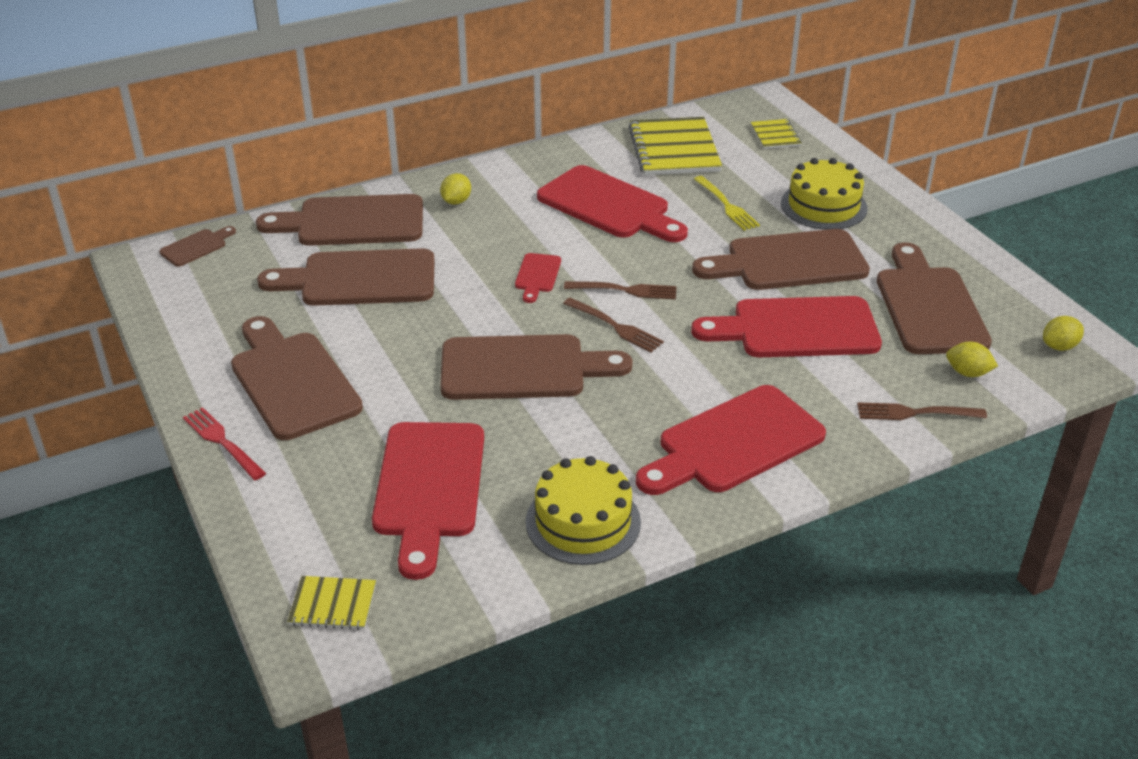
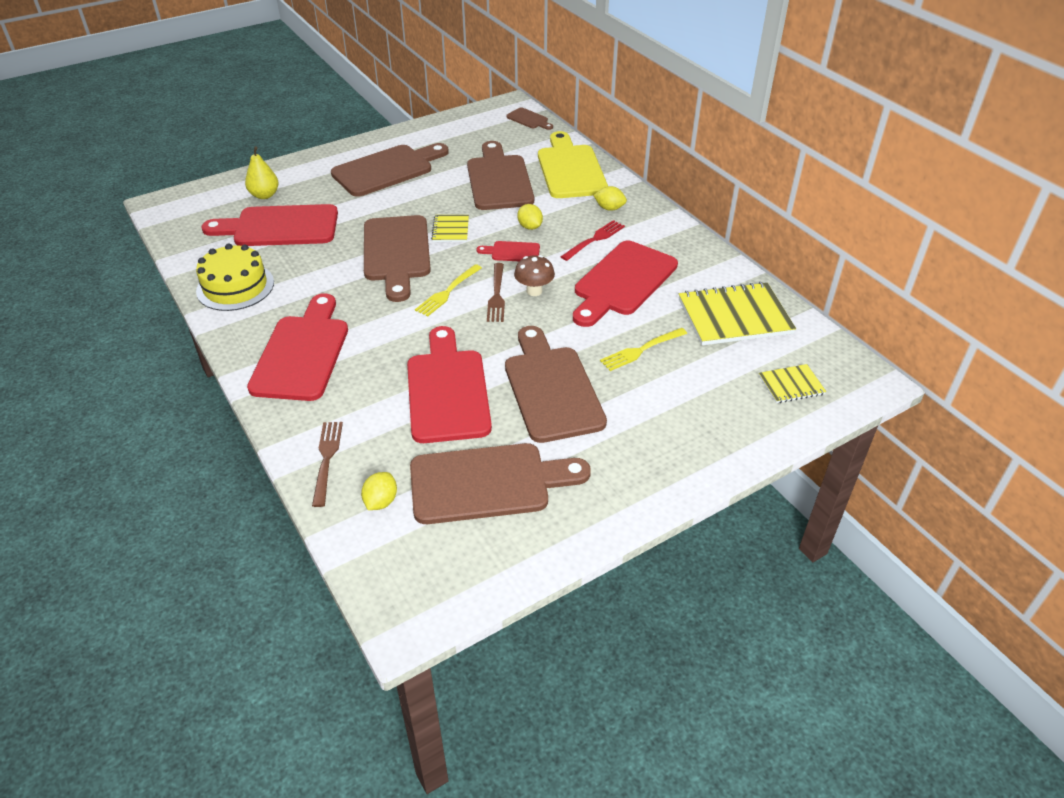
camera: 85 degrees right, 5 degrees up
red fork [183,407,266,480] -> red fork moved to [561,220,625,261]
brown cutting board [256,194,423,246] -> yellow cutting board [538,131,608,198]
yellow notebook [287,576,376,630] -> yellow notebook moved to [431,215,469,242]
brown fork [563,298,664,352] -> yellow fork [415,264,482,317]
red cutting board [636,385,826,495] -> red cutting board turned 45 degrees clockwise [247,293,348,401]
yellow cake [781,158,868,230] -> none
yellow lemon [1043,316,1084,351] -> yellow lemon moved to [517,204,543,230]
none -> yellow pear [245,147,279,199]
none -> brown mushroom [514,255,555,296]

